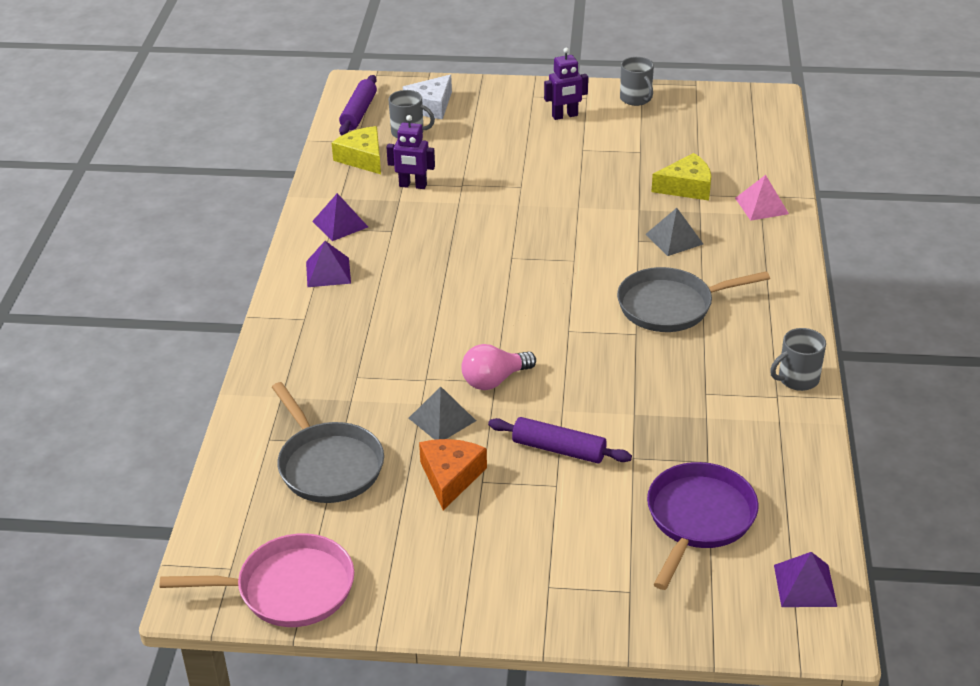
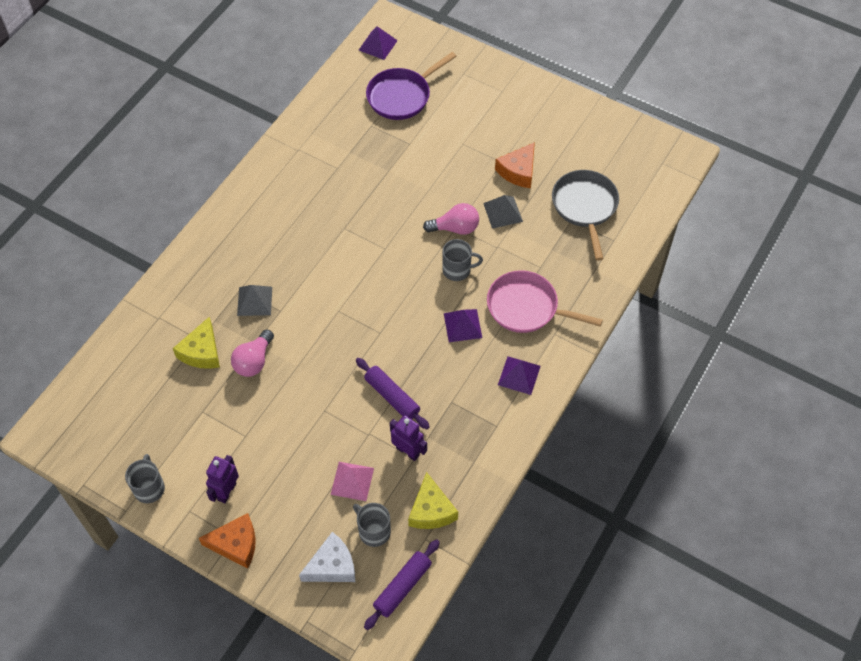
camera: 155 degrees left, 20 degrees up
pink pan [160,533,354,627] -> pink pan moved to [487,270,603,333]
purple pyramid [312,193,368,241] -> purple pyramid moved to [444,309,482,342]
purple rolling pin [488,417,632,463] -> purple rolling pin moved to [356,358,430,429]
purple robot [544,48,588,120] -> purple robot turned 75 degrees counterclockwise [206,455,239,503]
grey pan [617,267,770,332] -> none
yellow cheese [652,153,711,201] -> yellow cheese turned 90 degrees counterclockwise [173,317,220,369]
pink pyramid [735,175,789,221] -> pink pyramid moved to [331,462,374,501]
grey mug [770,328,826,391] -> grey mug moved to [442,239,483,281]
none -> orange cheese [199,513,256,568]
none -> pink light bulb [231,329,274,377]

